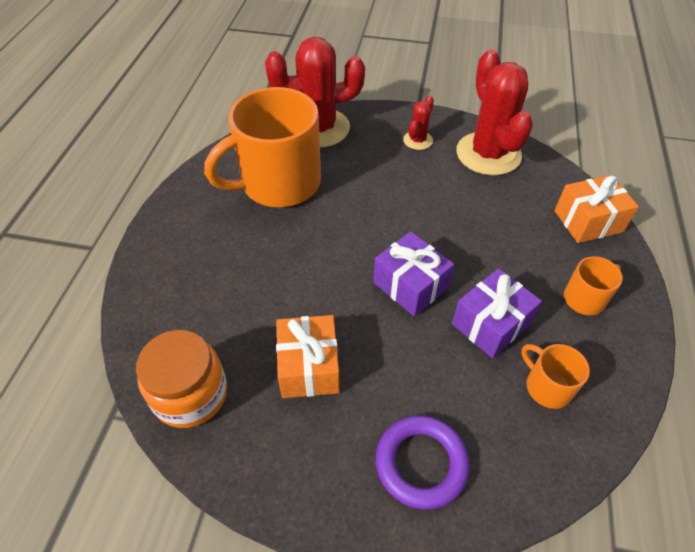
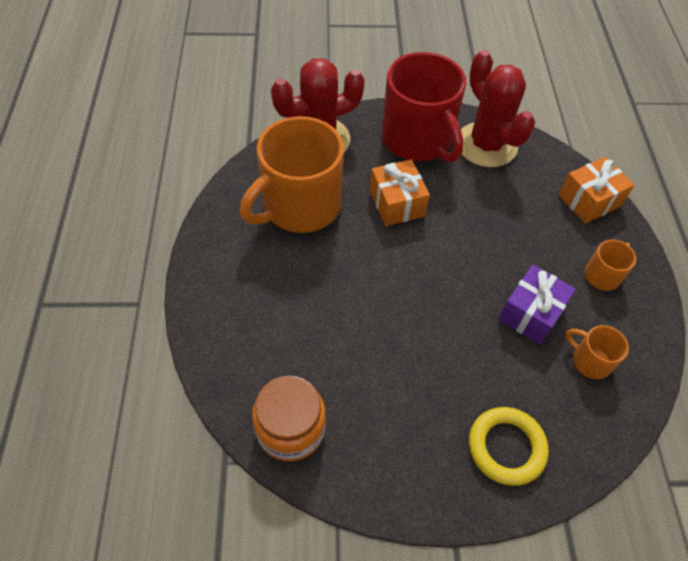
camera: 15 degrees left, 5 degrees up
orange gift [276,315,340,398] -> orange gift moved to [370,159,430,226]
purple gift [373,231,454,317] -> none
purple ring [376,415,470,510] -> yellow ring [469,407,549,486]
red cactus [403,95,434,150] -> red mug [381,52,466,163]

